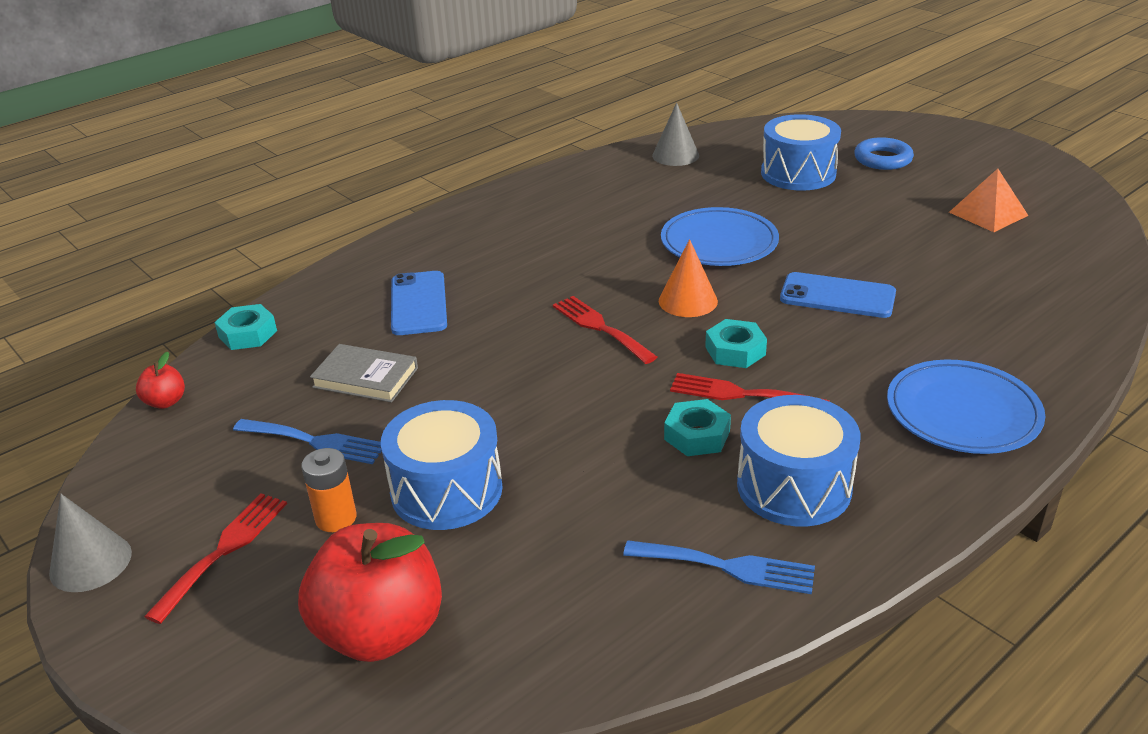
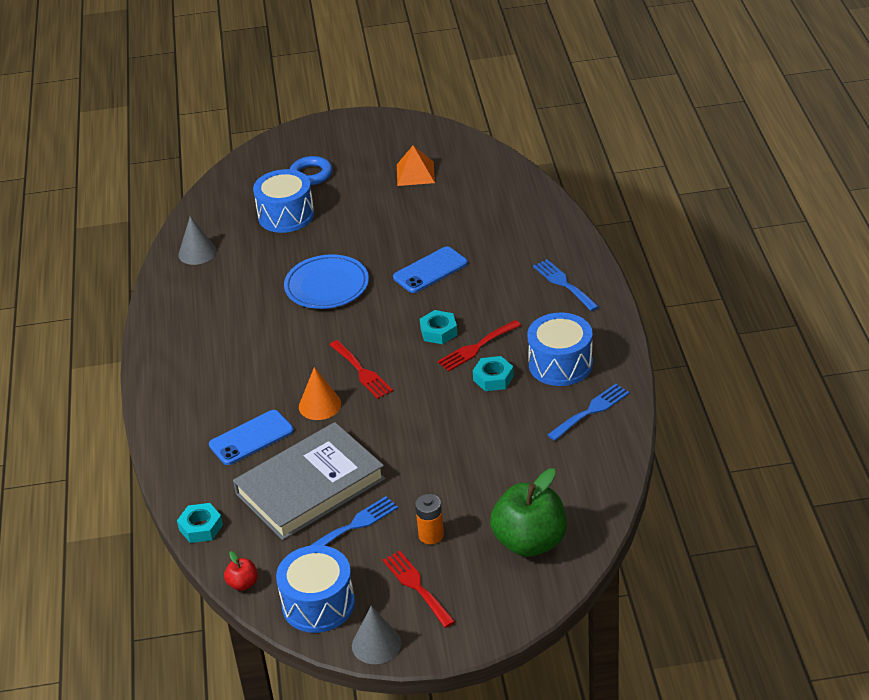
camera: 55 degrees left, 5 degrees up
red apple [298,523,442,662] -> green apple [490,468,566,557]
grey book [310,344,418,402] -> grey book [233,422,385,540], size x2.02
blue drum [381,400,503,530] -> blue drum moved to [276,545,355,633]
blue phone [391,271,447,335] -> blue phone turned 60 degrees counterclockwise [209,410,294,465]
red fork [553,296,657,364] -> red fork turned 120 degrees counterclockwise [330,340,393,399]
orange cone [659,239,718,317] -> orange cone moved to [299,367,341,420]
blue plate [887,360,1045,454] -> blue fork [533,259,599,311]

